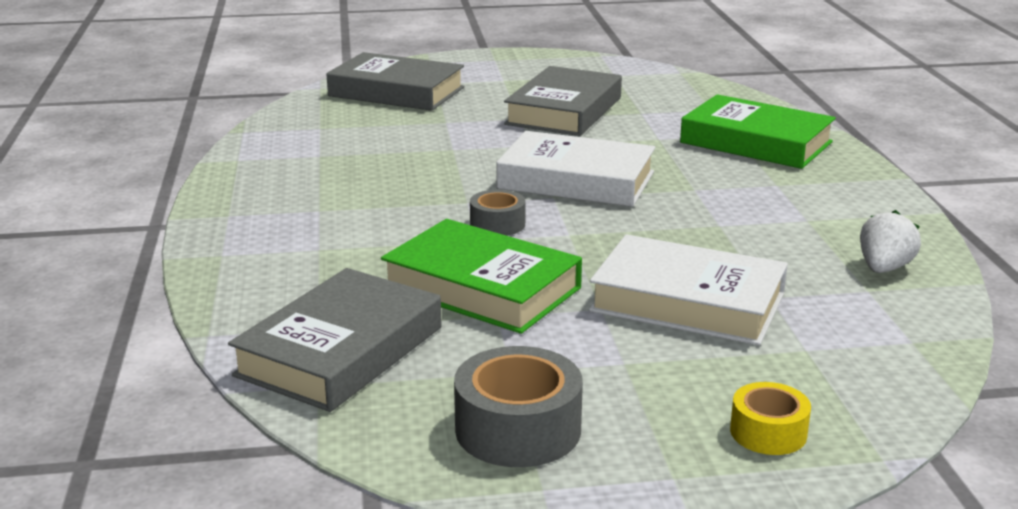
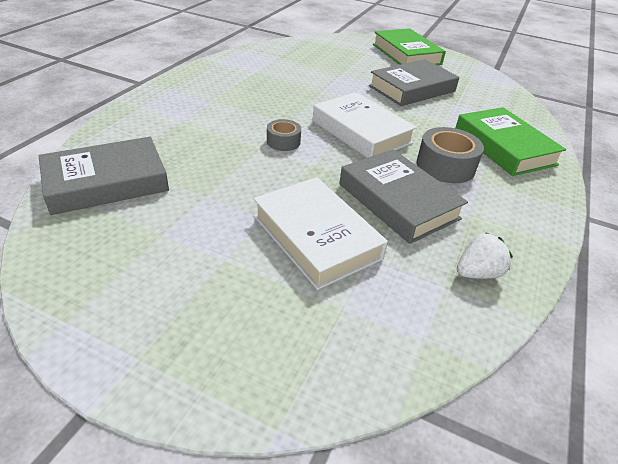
camera: 30 degrees right, 15 degrees up
grey book [326,52,464,111] -> grey book moved to [339,149,468,244]
green book [381,219,582,334] -> green book moved to [373,28,446,65]
grey tape [454,346,583,467] -> grey tape moved to [417,127,484,183]
yellow tape [730,382,811,455] -> none

